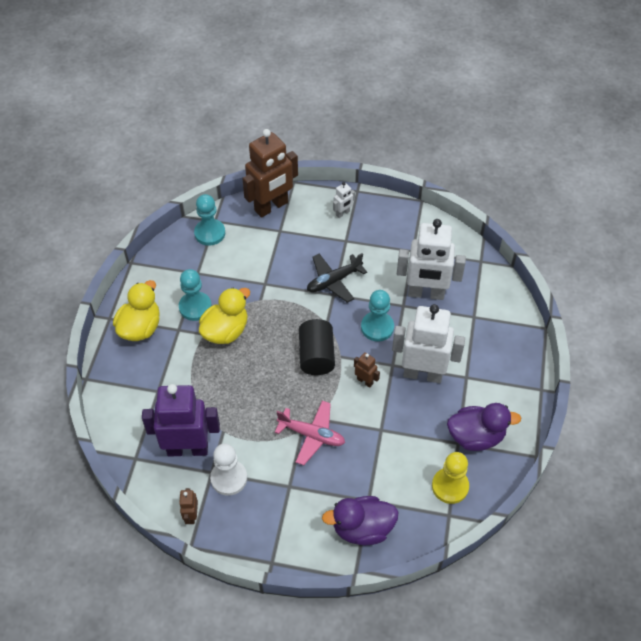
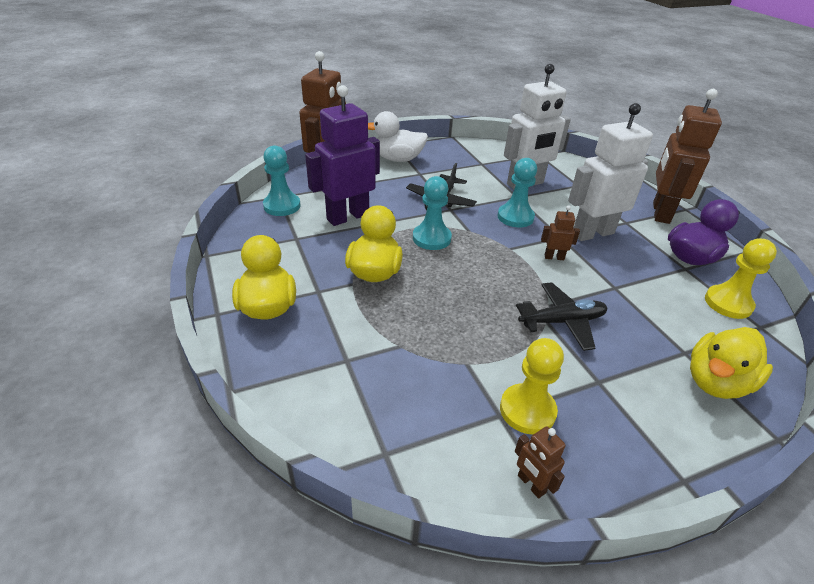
camera: 35 degrees left, 15 degrees down
purple robot [142,384,220,457] -> purple robot moved to [305,85,380,226]
turquoise pawn [179,269,212,321] -> turquoise pawn moved to [413,176,452,250]
white pawn [210,444,247,496] -> yellow pawn [500,338,564,435]
pink plane [275,401,345,465] -> black plane [516,282,607,351]
black cylinder [299,319,335,375] -> none
purple duck [322,496,398,546] -> yellow duck [690,327,773,399]
white robot [333,182,355,218] -> white duck [368,111,428,162]
none -> brown robot [653,89,722,224]

